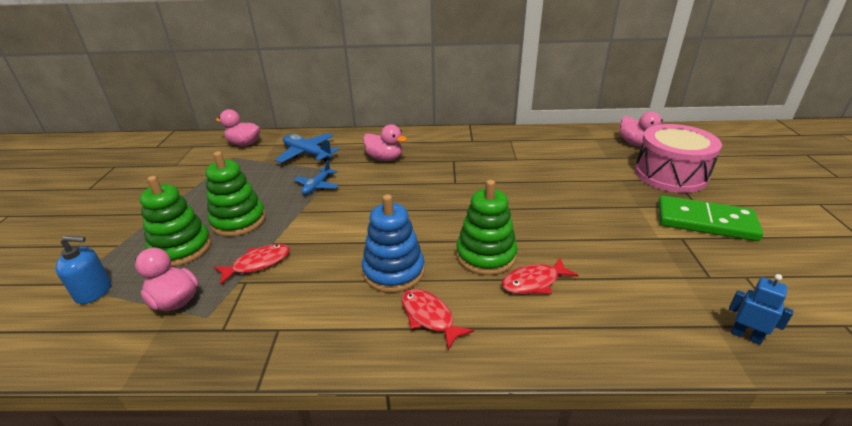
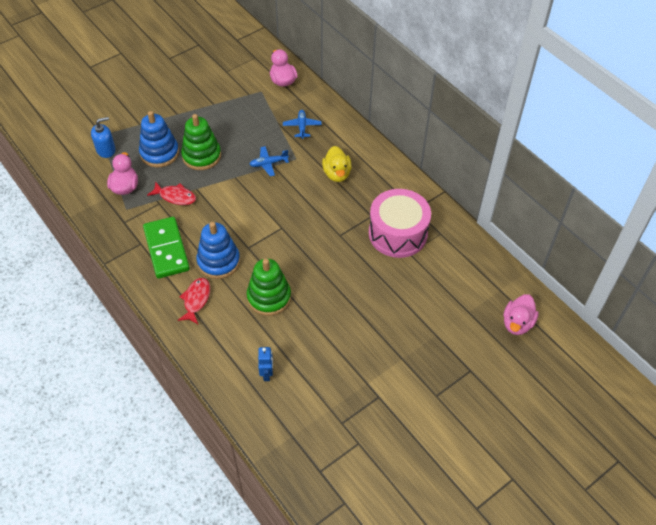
camera: 50 degrees right, 20 degrees up
blue soap dispenser [55,236,111,304] -> blue soap dispenser turned 75 degrees counterclockwise [91,117,116,158]
green stacking toy [140,176,211,267] -> blue stacking toy [139,111,179,167]
blue plane [275,133,340,163] -> blue plane [283,110,322,139], size x0.63
pink duck [363,124,407,161] -> yellow duck [322,146,352,182]
red fish [502,258,579,294] -> none
pink drum [634,124,722,193] -> pink drum moved to [369,189,431,258]
green domino [658,196,763,241] -> green domino moved to [143,217,190,279]
blue robot [729,274,793,345] -> blue robot moved to [258,347,273,381]

